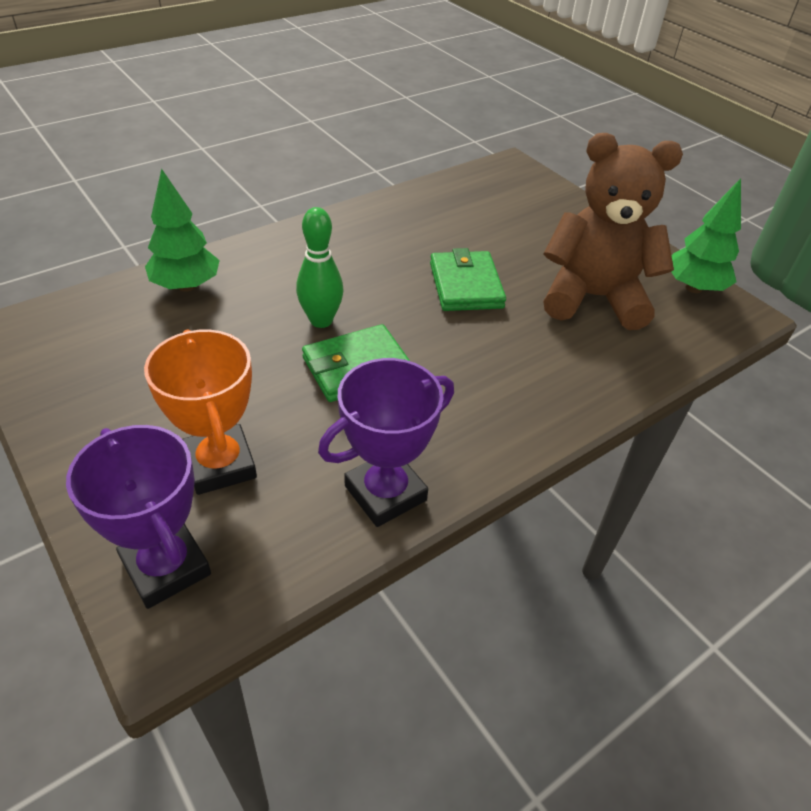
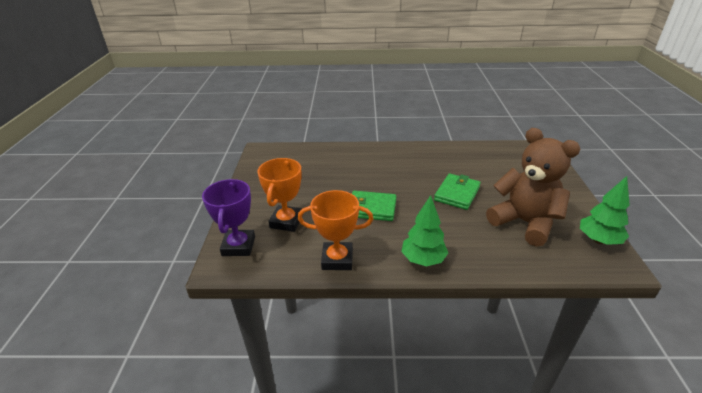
camera: 40 degrees right, 10 degrees down
green tree [145,168,220,292] -> green tree moved to [401,195,448,266]
green bowling pin [296,207,343,328] -> none
purple trophy [318,358,454,527] -> orange trophy [298,190,373,270]

